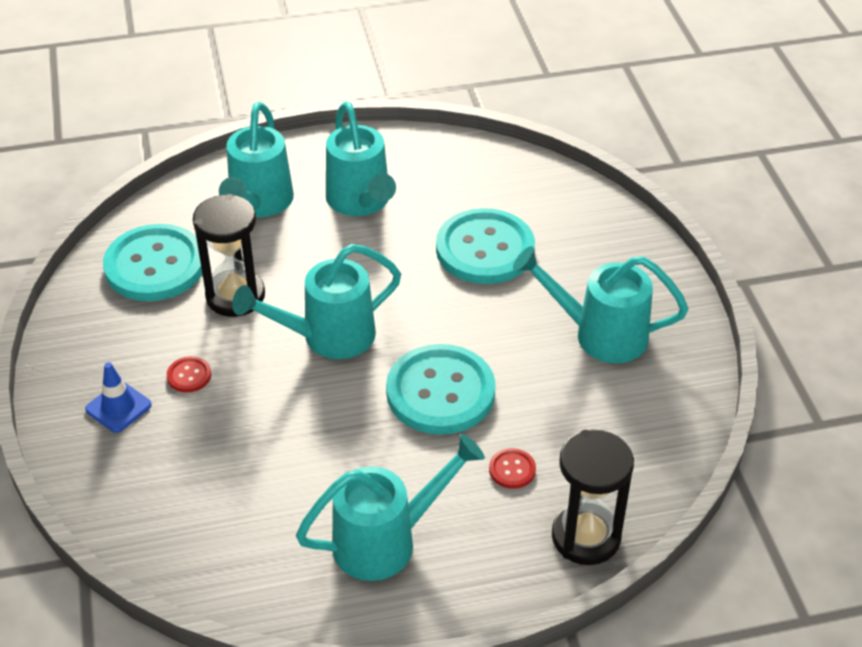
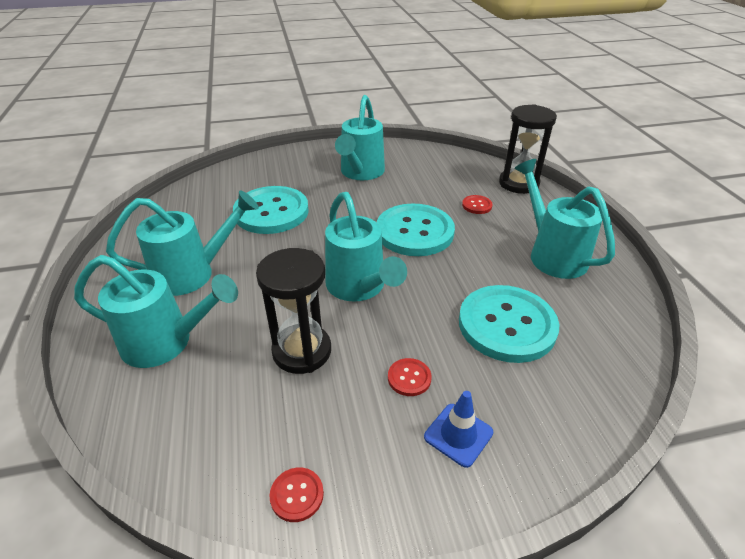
camera: 90 degrees left, 5 degrees down
turquoise button [103,224,202,301] -> turquoise button moved to [459,285,559,363]
none -> red button [270,467,324,522]

